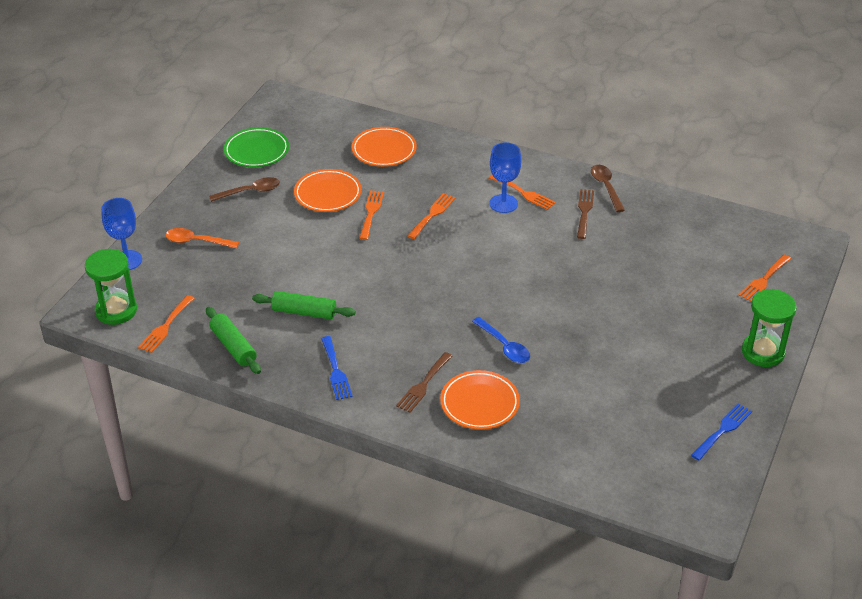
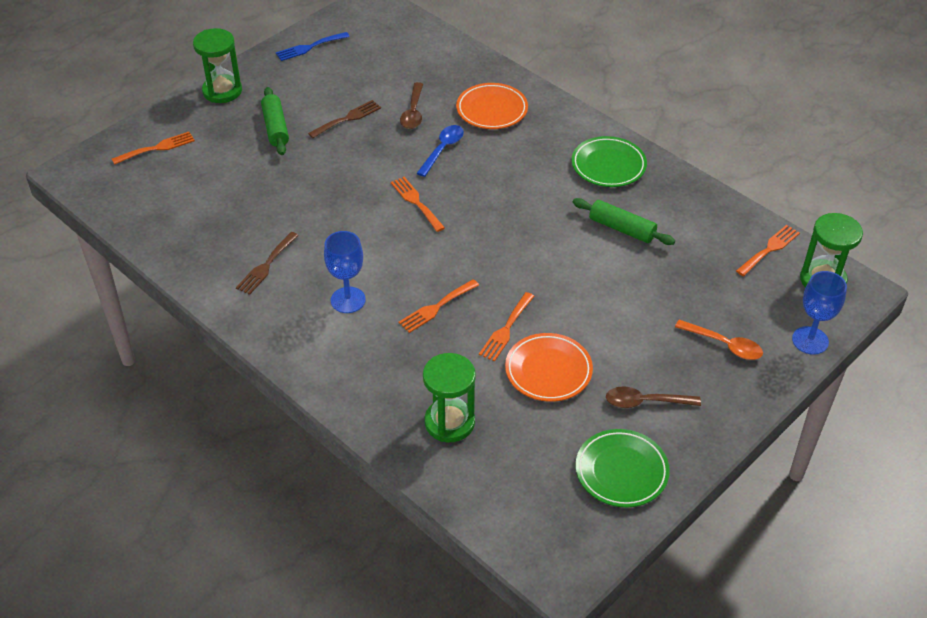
camera: 160 degrees left, 5 degrees up
green rolling pin [206,307,261,374] -> green rolling pin moved to [261,87,289,155]
blue fork [321,336,353,400] -> green plate [572,136,647,187]
orange plate [352,127,417,167] -> green hourglass [423,353,476,442]
brown fork [396,352,452,413] -> brown fork moved to [308,100,381,138]
blue spoon [472,317,530,363] -> blue spoon turned 45 degrees clockwise [417,125,464,177]
orange fork [488,174,556,210] -> orange fork moved to [391,177,445,232]
brown spoon [591,165,625,212] -> brown spoon moved to [400,82,423,129]

